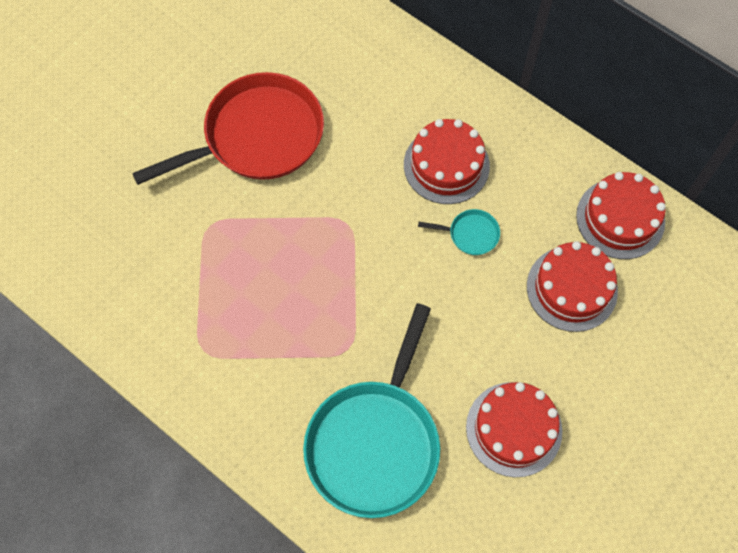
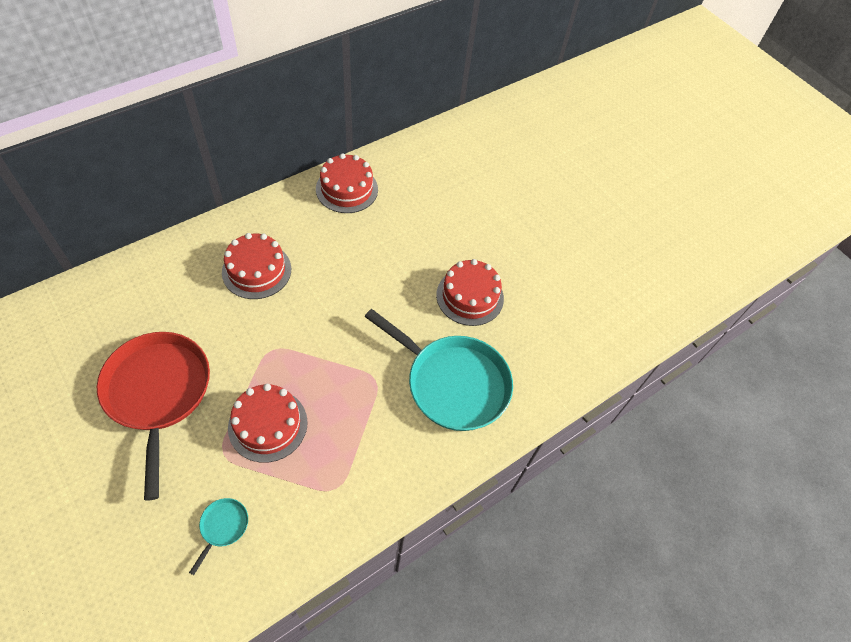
camera: 80 degrees left, 10 degrees down
turquoise pan [418,209,500,255] -> turquoise pan moved to [189,498,248,575]
red cake [527,241,618,332] -> red cake moved to [228,384,308,463]

